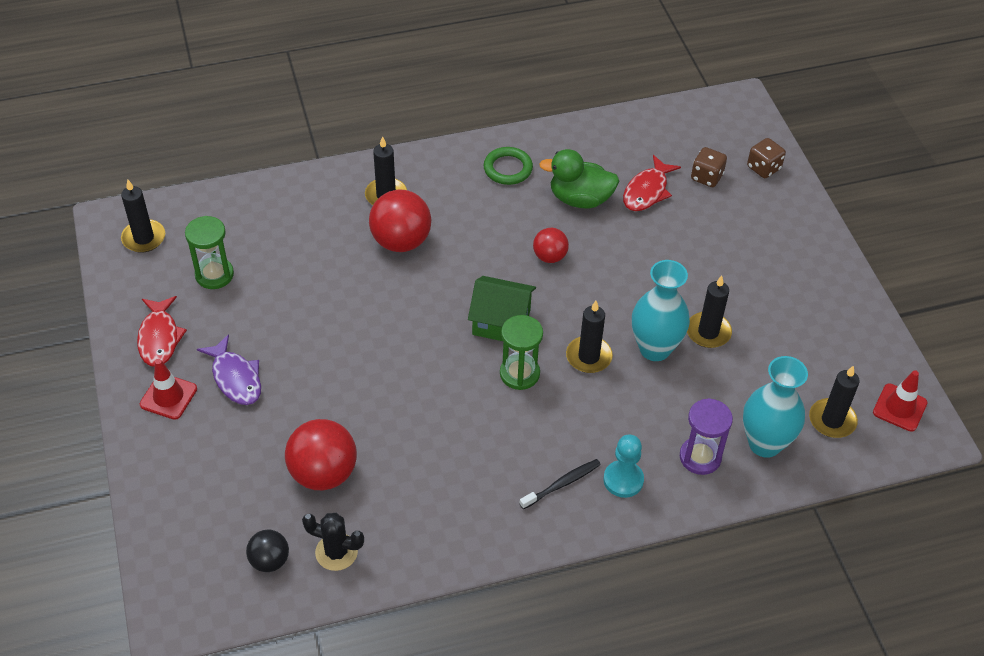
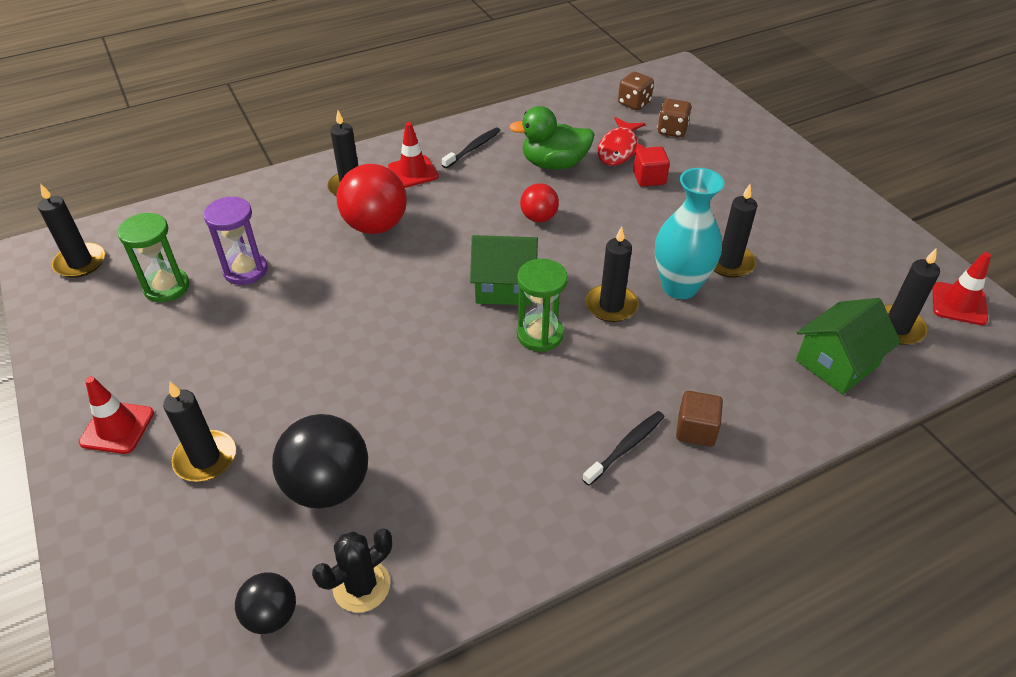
camera: 10 degrees left, 5 degrees down
red fish [137,296,187,367] -> none
purple fish [197,334,261,405] -> none
red ball [285,419,357,490] -> black ball [272,414,368,509]
black cactus [302,513,364,571] -> black cactus turned 45 degrees counterclockwise [312,528,392,613]
green ring [484,147,533,185] -> black toothbrush [442,127,501,169]
turquoise pawn [603,434,644,498] -> brown cube [676,391,723,447]
purple hourglass [680,398,733,475] -> purple hourglass moved to [203,196,268,285]
turquoise vase [743,356,808,458] -> green house [796,298,901,394]
brown dice [747,138,786,178] -> brown dice moved to [618,72,654,110]
none -> black candle [163,382,236,482]
none -> red traffic cone [388,122,439,188]
none -> red cube [633,146,670,187]

